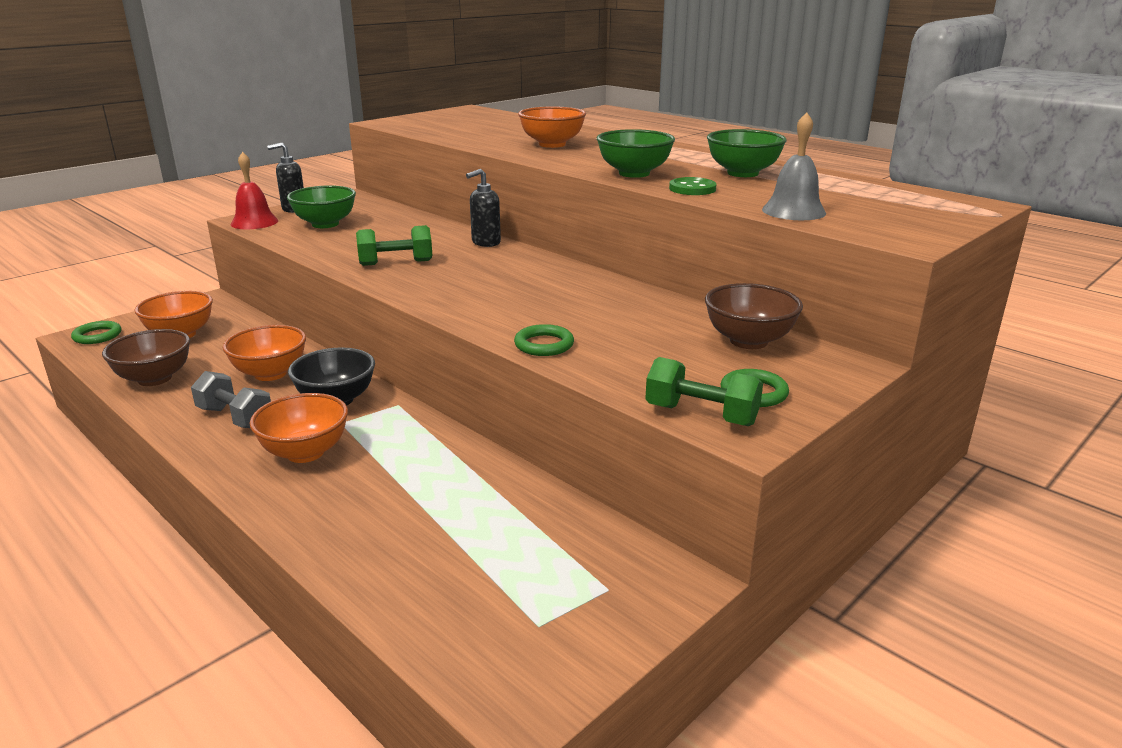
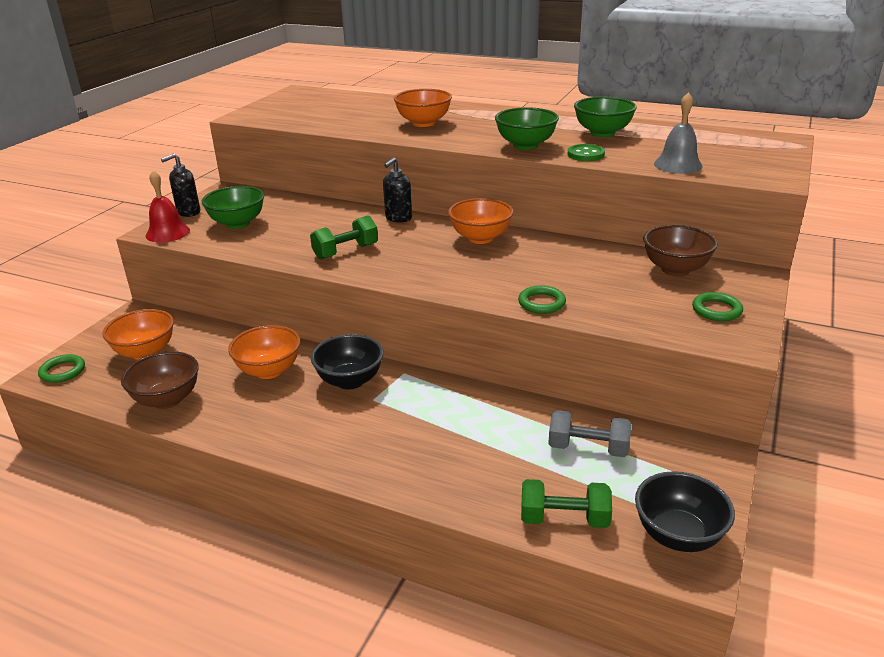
camera: 20 degrees left, 5 degrees up
grey dumbbell [191,371,271,428] -> grey dumbbell moved to [548,410,631,457]
orange bowl [250,393,348,463] -> orange bowl moved to [448,198,514,244]
green dumbbell [645,357,763,426] -> green dumbbell moved to [521,479,612,528]
none -> black bowl [635,471,735,552]

